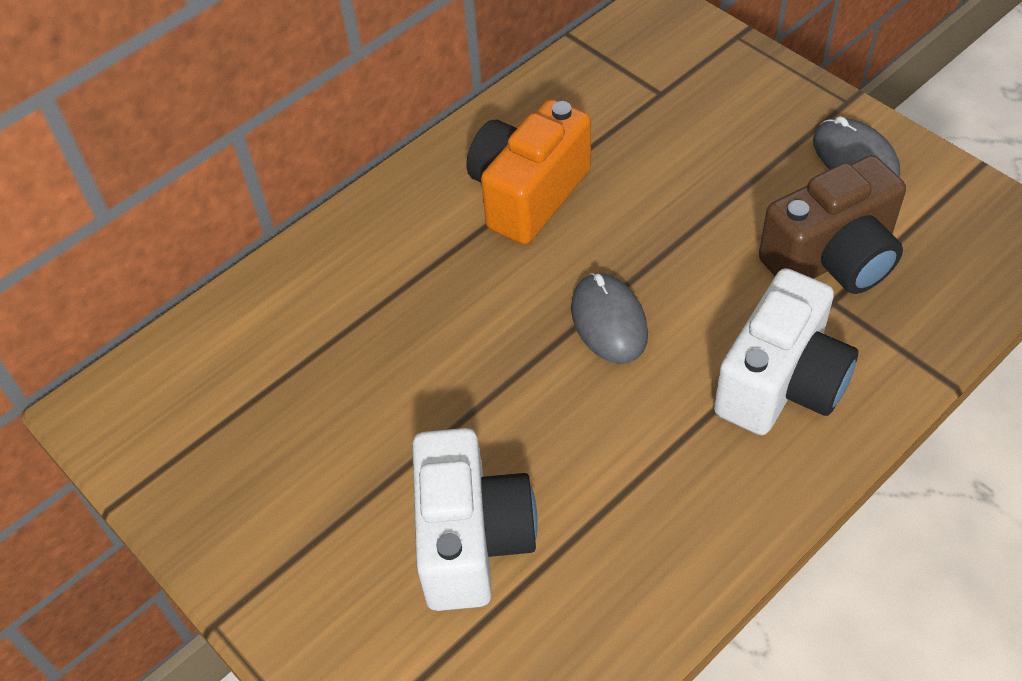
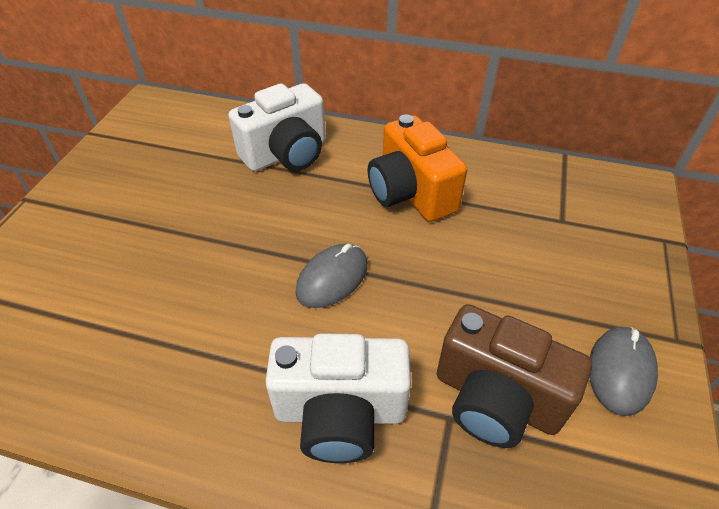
camera: 55 degrees right, 5 degrees down
white camera [412,428,538,611] -> white camera moved to [228,83,326,171]
orange camera [467,99,591,245] -> orange camera turned 120 degrees counterclockwise [367,114,467,222]

